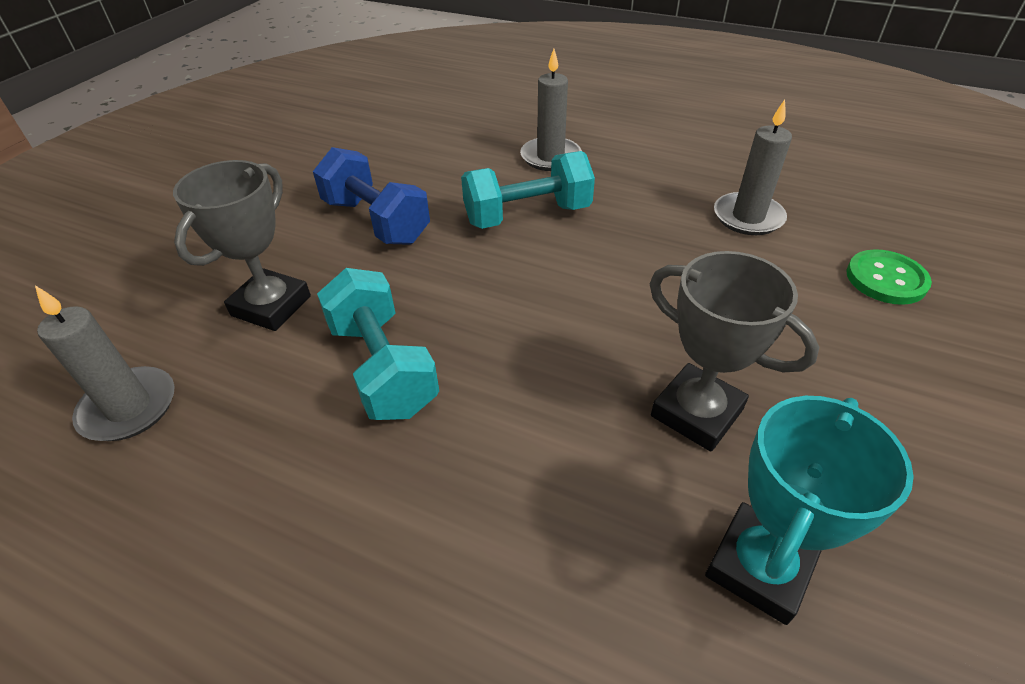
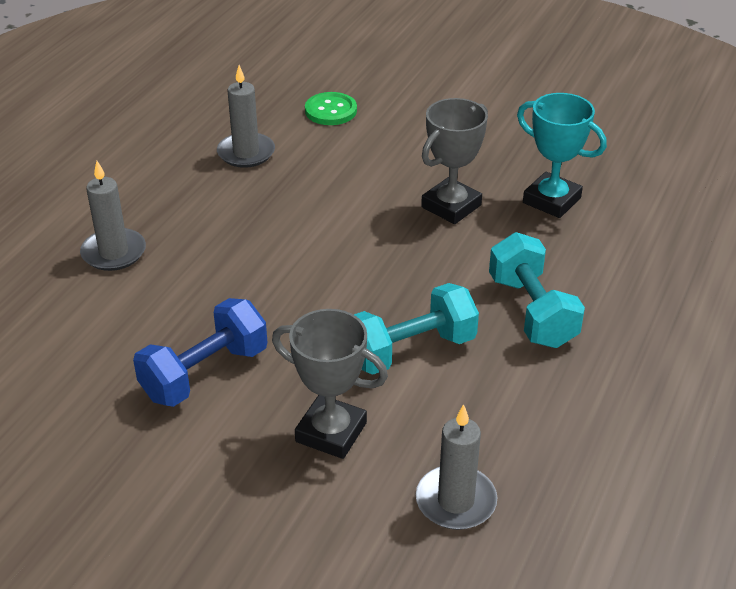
camera: 90 degrees left, 5 degrees down
turquoise dumbbell [461,151,595,229] -> turquoise dumbbell moved to [489,232,585,348]

